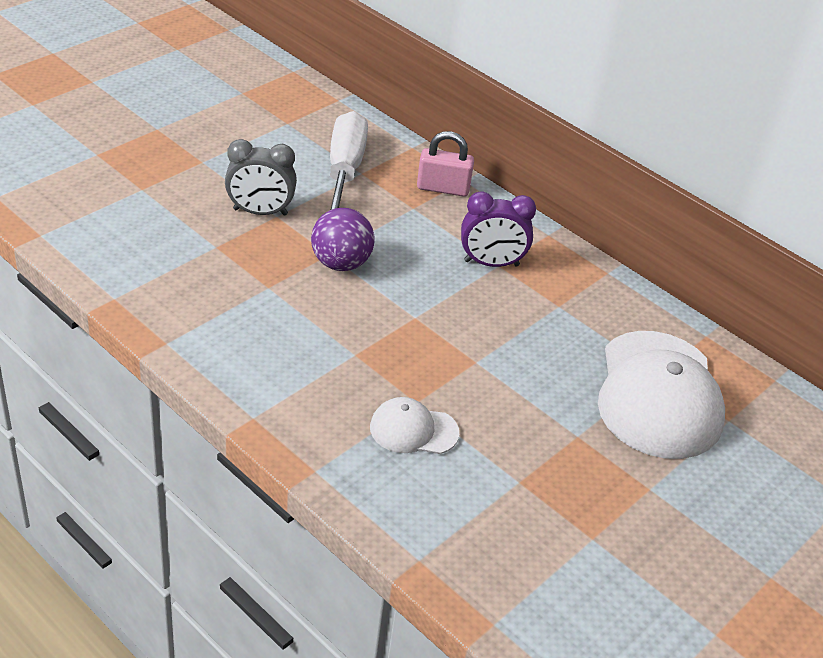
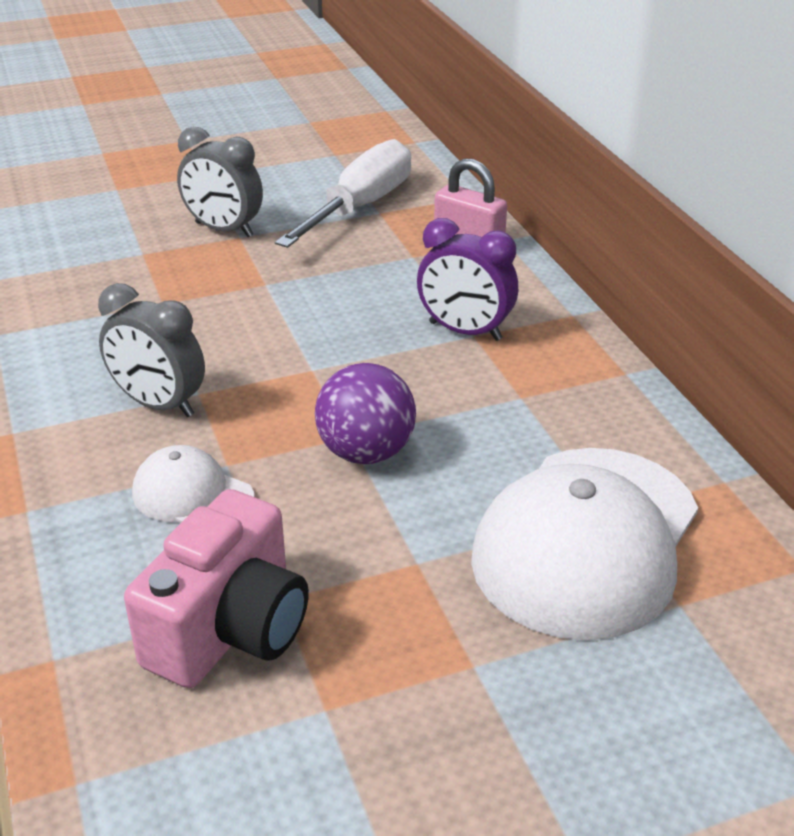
camera: 30 degrees right, 5 degrees down
purple ball [311,208,375,271] -> purple ball moved to [315,363,416,464]
none -> grey clock [98,283,205,417]
none -> pink camera [124,489,309,688]

